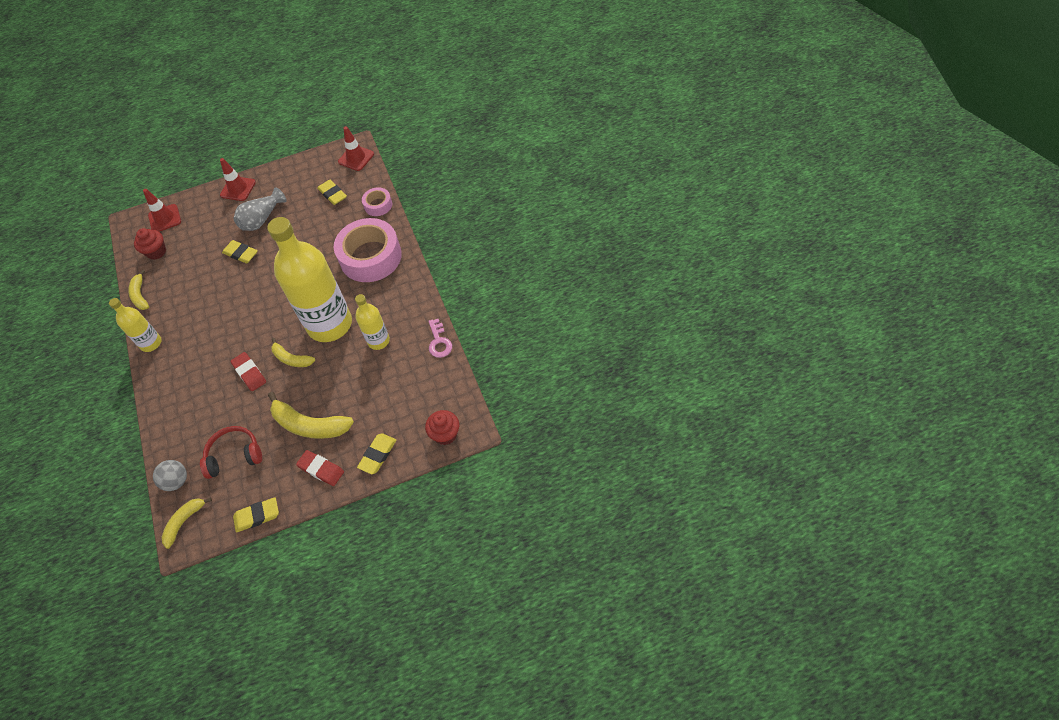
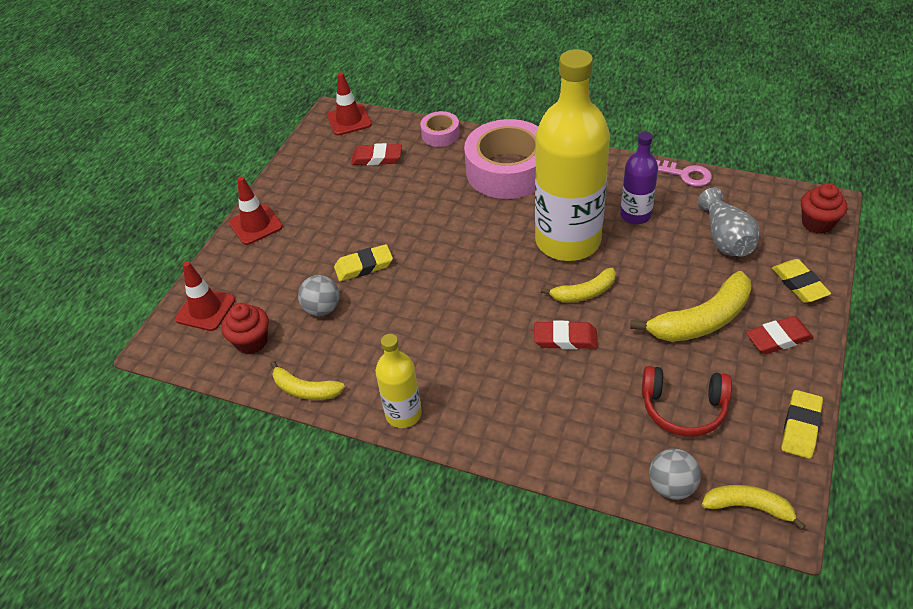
camera: 50 degrees left, 10 degrees down
yellow banana [161,498,212,549] -> yellow banana turned 120 degrees clockwise [702,485,806,530]
red headphones [200,426,262,479] -> red headphones turned 105 degrees counterclockwise [642,366,732,436]
grey vase [233,187,287,231] -> grey vase moved to [697,187,760,256]
yellow eraser [317,180,347,205] -> red eraser [351,143,402,165]
yellow bottle [355,294,390,350] -> purple bottle [620,132,658,224]
none -> grey ball [298,275,340,316]

